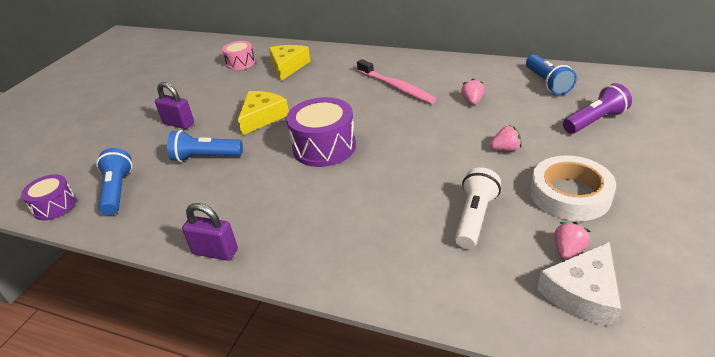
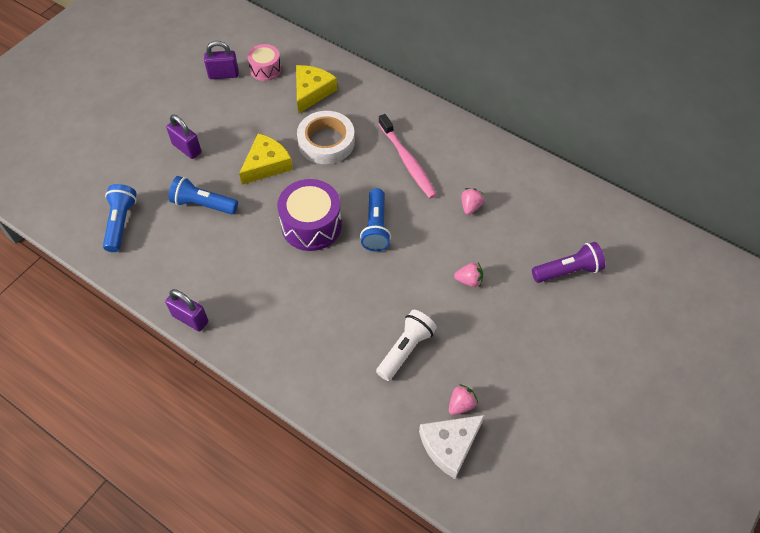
camera: 10 degrees right, 20 degrees up
purple drum [21,174,76,220] -> none
blue flashlight [526,55,577,95] -> blue flashlight moved to [360,188,391,251]
white tape [530,156,616,221] -> white tape moved to [297,111,355,164]
none -> purple padlock [204,41,239,79]

